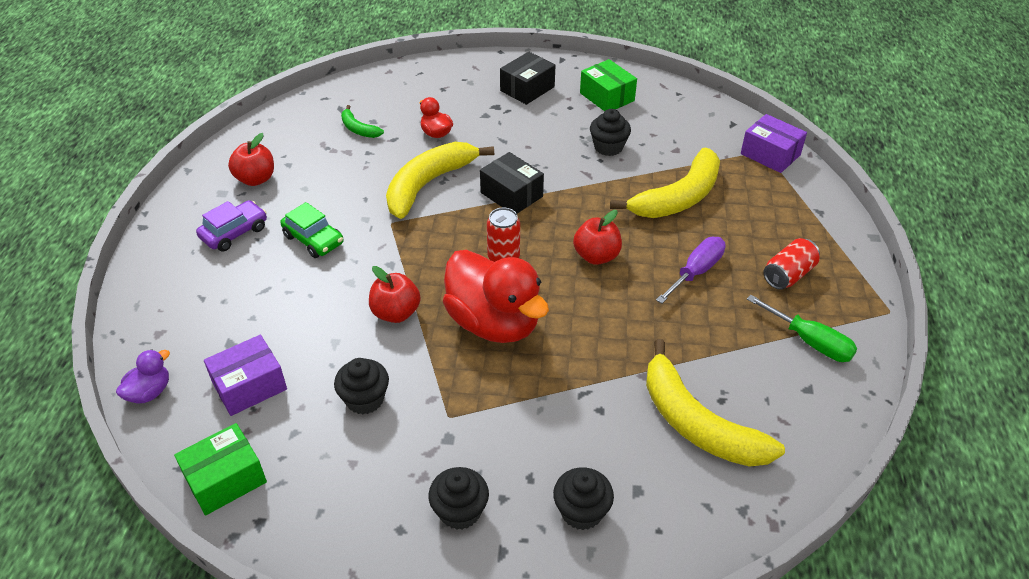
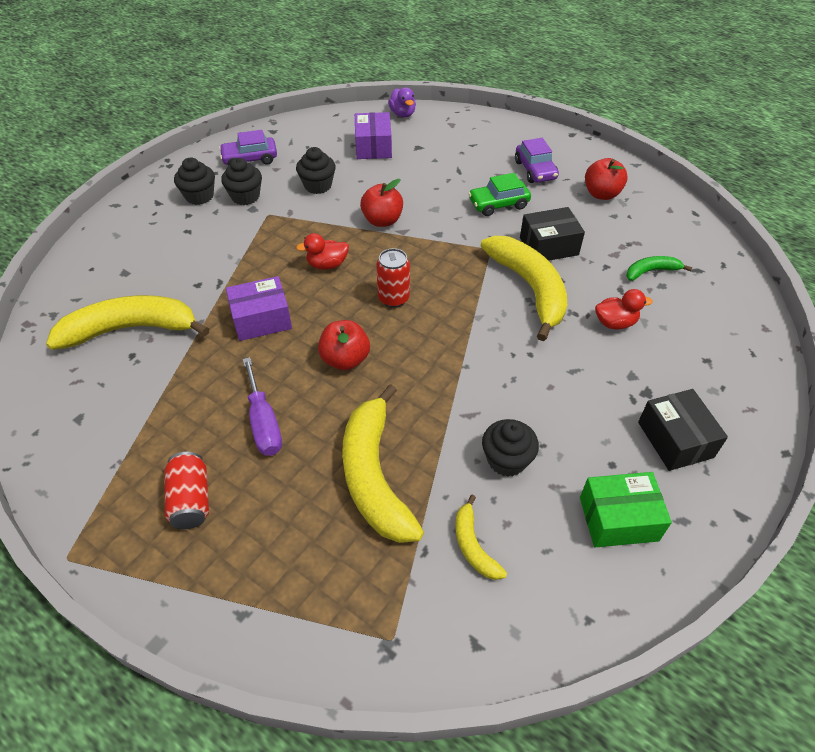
camera: 120 degrees right, 5 degrees up
green box [174,423,267,515] -> none
red duck [443,250,549,343] -> red duck [296,233,349,270], size x0.44
black box [480,152,544,213] -> black box moved to [520,207,585,261]
black cupcake [553,467,614,530] -> black cupcake moved to [221,158,262,205]
purple box [741,114,807,173] -> purple box moved to [226,276,292,341]
green screwdriver [747,295,857,362] -> none
none -> purple car [219,130,277,166]
none -> yellow banana [455,495,507,580]

